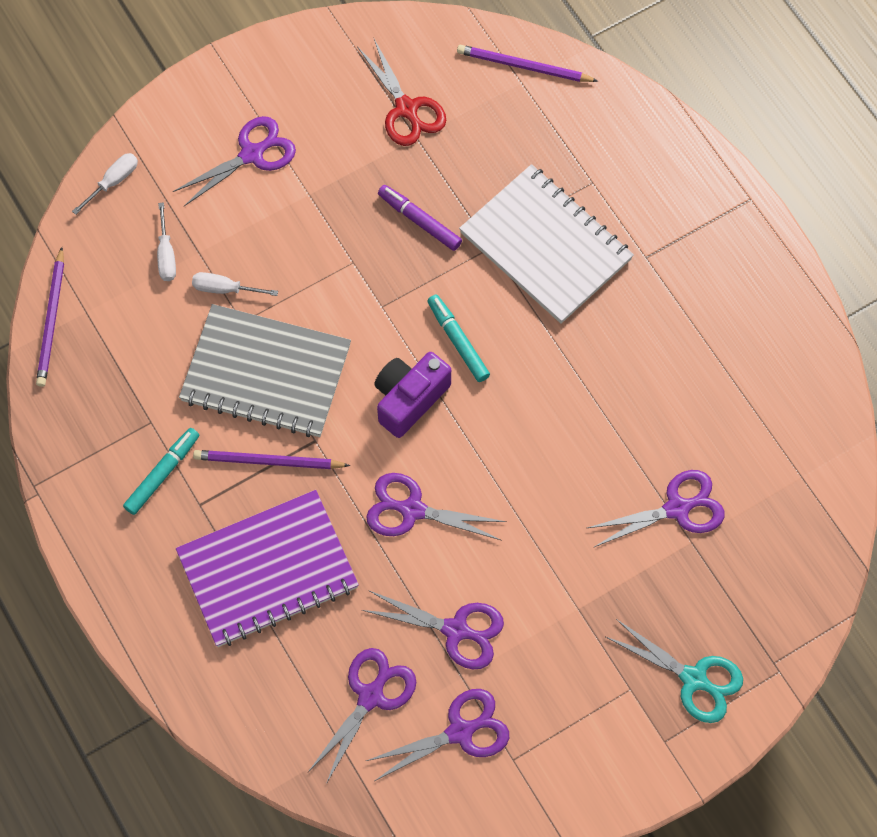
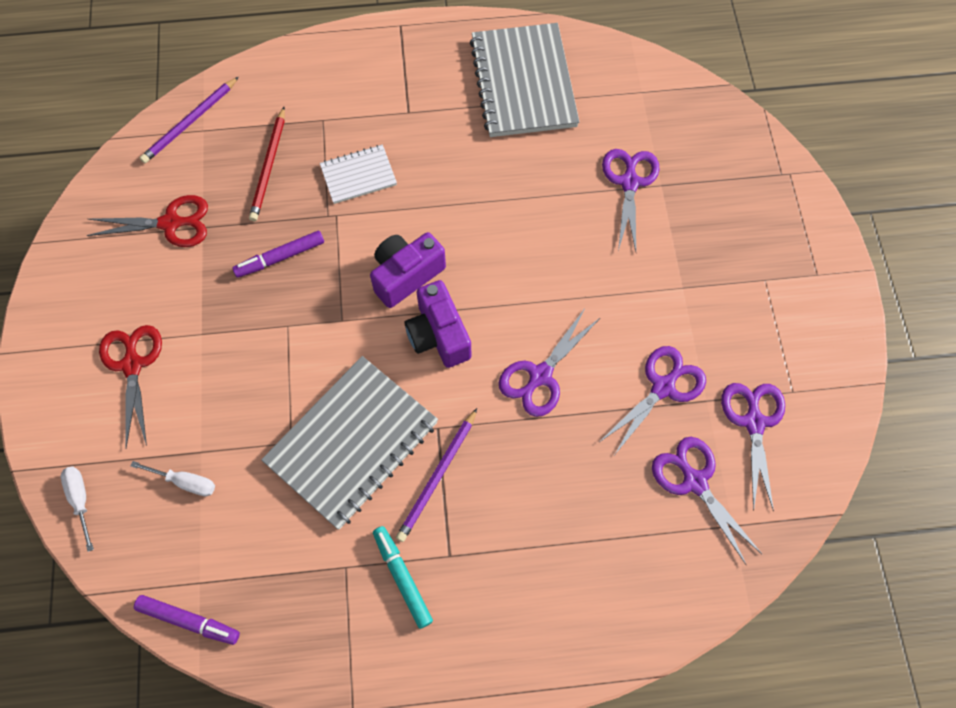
camera: 65 degrees left, 0 degrees up
purple pencil [36,247,64,387] -> purple marker [134,595,240,645]
purple scissors [173,116,296,206] -> red scissors [99,325,162,448]
purple notebook [176,490,359,647] -> none
white screwdriver [192,272,278,296] -> none
turquoise marker [427,295,490,382] -> purple camera [370,232,446,308]
white notebook [459,164,634,324] -> white notebook [320,145,397,204], size x0.52
turquoise scissors [606,619,743,723] -> none
none -> red pencil [249,107,285,221]
none -> grey notebook [470,23,579,137]

